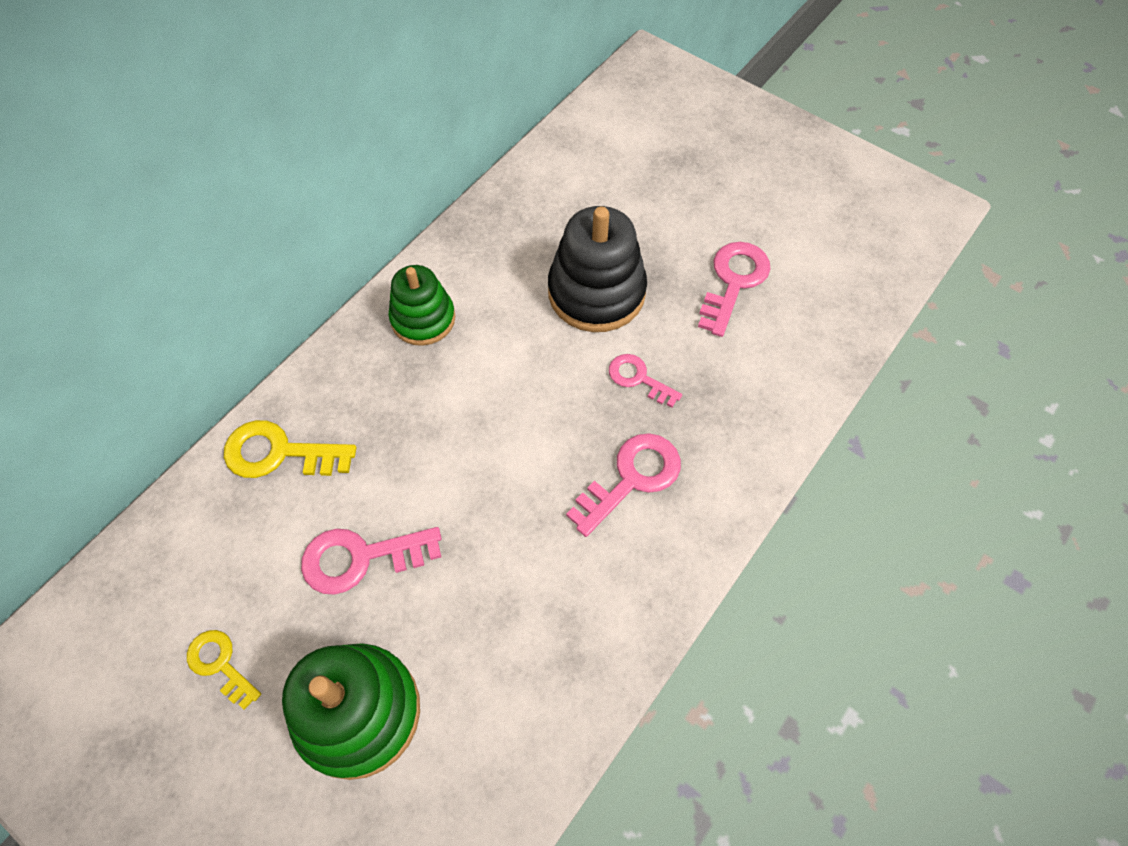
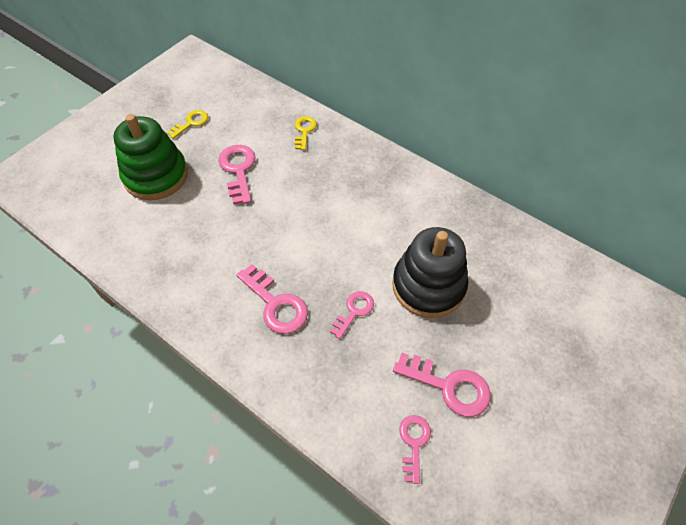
camera: 90 degrees right, 5 degrees down
yellow key [224,420,356,478] -> yellow key [294,116,317,150], size x0.63
green stacking toy [389,265,455,346] -> none
none -> pink key [399,415,431,484]

